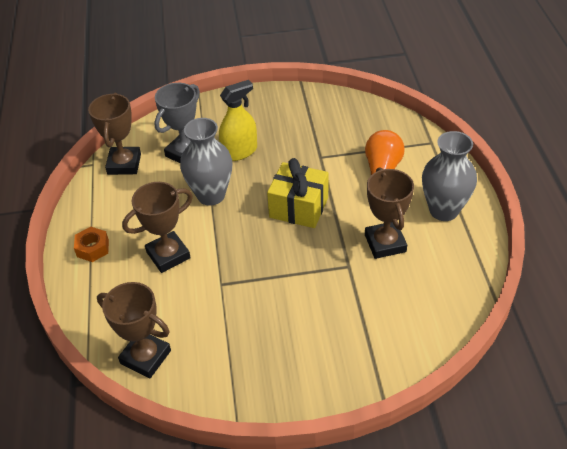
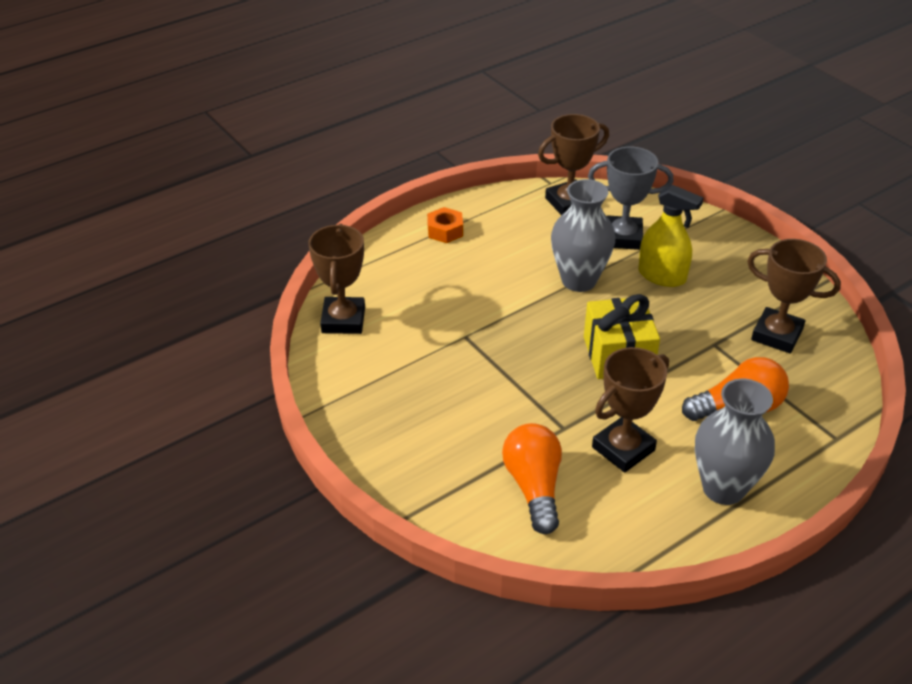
camera: 60 degrees right, 5 degrees down
brown trophy [122,182,193,273] -> brown trophy moved to [747,239,841,354]
none -> orange light bulb [502,423,562,534]

